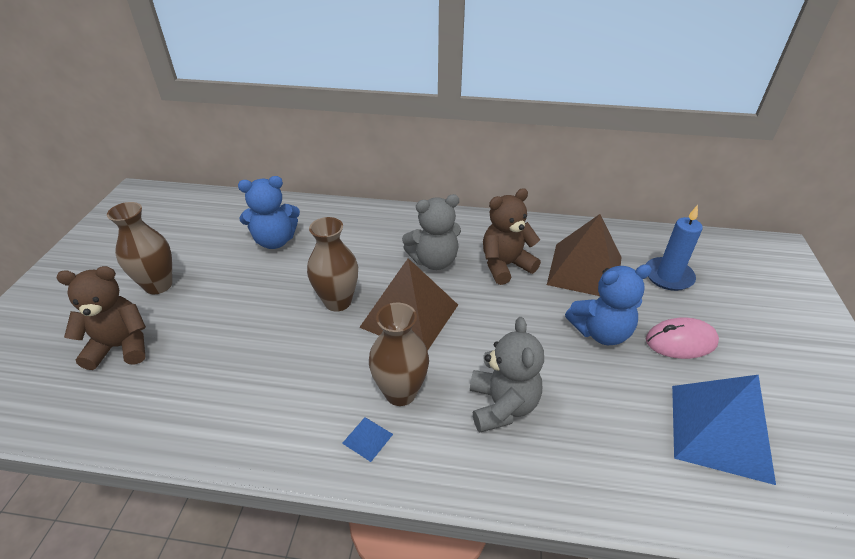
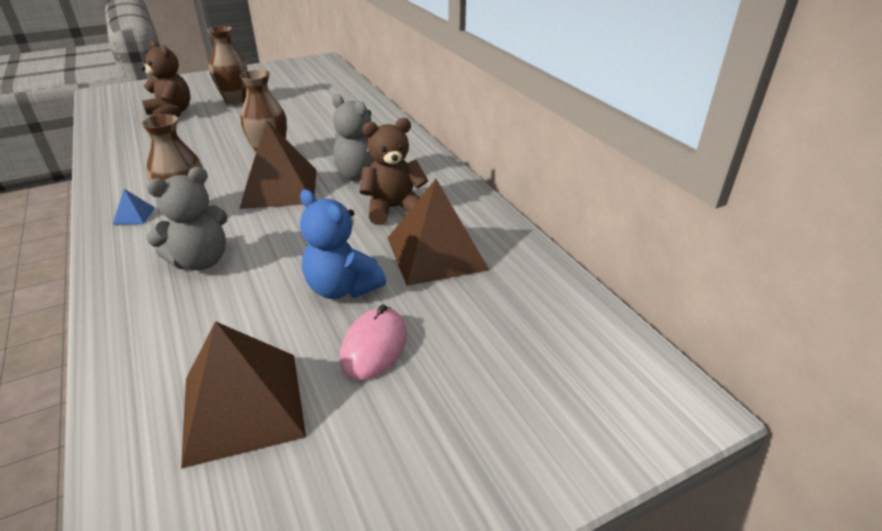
camera: 55 degrees right, 5 degrees down
blue teddy bear [238,176,300,249] -> none
brown teddy bear [483,188,541,285] -> brown teddy bear turned 45 degrees counterclockwise [359,118,428,225]
blue candle [646,205,703,291] -> none
pink mouse [646,317,719,359] -> pink mouse turned 60 degrees clockwise [340,304,407,380]
blue pyramid [672,375,776,485] -> brown pyramid [181,321,306,469]

